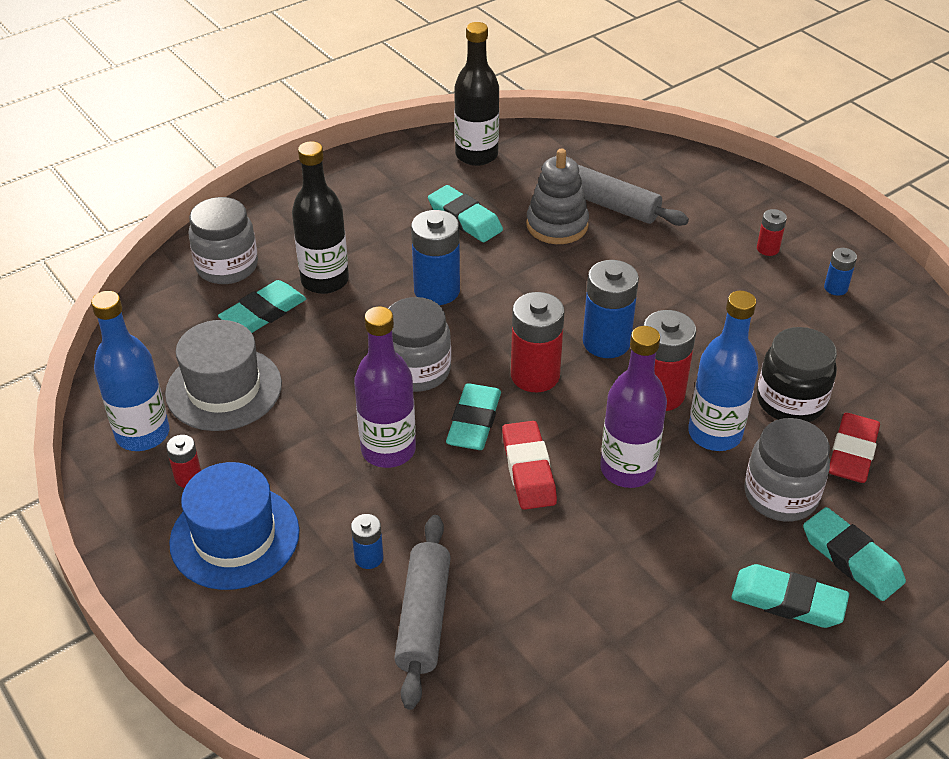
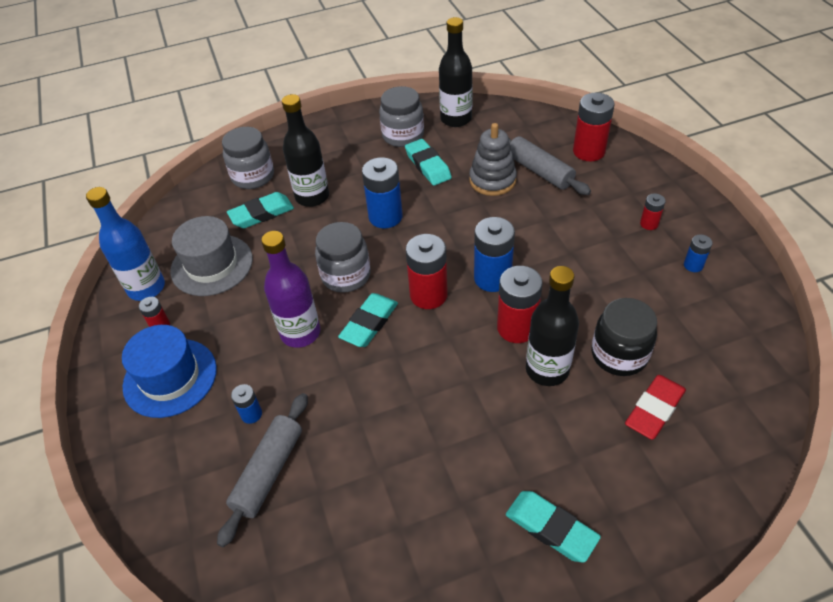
camera: 20 degrees right, 5 degrees up
red eraser [502,421,557,510] -> none
purple bottle [600,326,667,488] -> none
blue bottle [688,291,758,451] -> black bottle [526,266,579,386]
grey jar [744,418,830,522] -> grey jar moved to [379,86,424,147]
turquoise eraser [803,507,906,601] -> none
none -> red battery [573,93,614,161]

